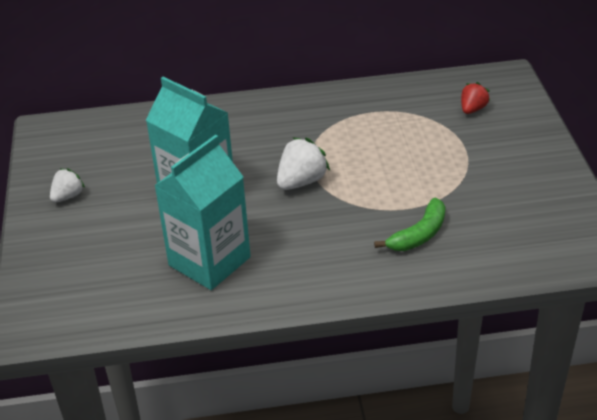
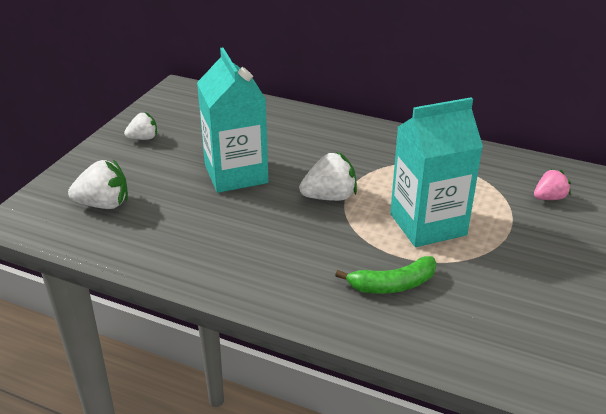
camera: 30 degrees right, 5 degrees down
turquoise carton [154,135,251,290] -> turquoise carton moved to [390,97,483,247]
red strawberry [461,82,490,114] -> pink strawberry [534,169,571,200]
none -> white strawberry [68,159,128,209]

